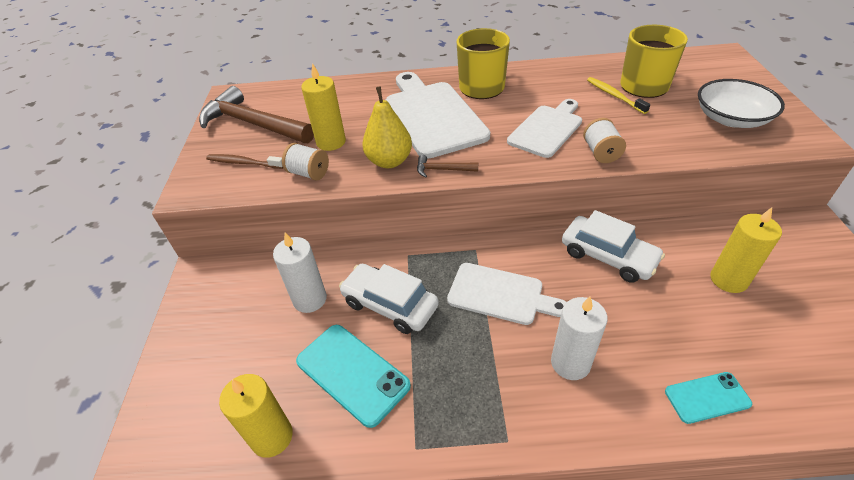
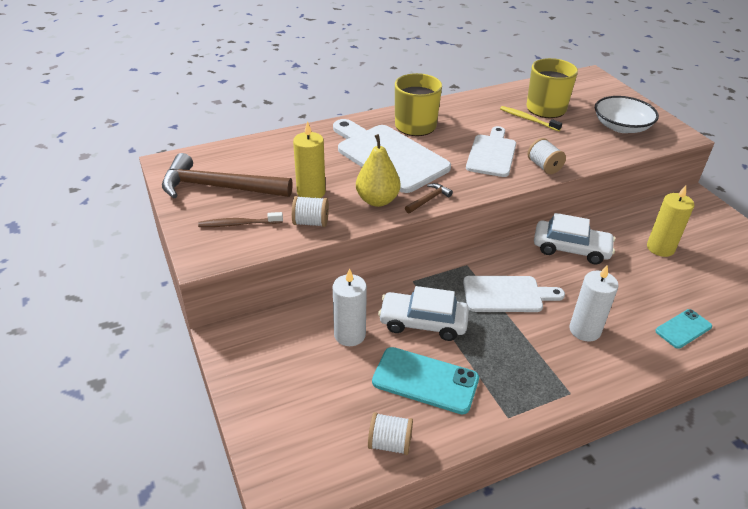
camera: 25 degrees left, 5 degrees down
yellow candle [219,374,293,458] -> white spool [368,412,413,455]
brown hammer [417,155,478,177] -> brown hammer turned 150 degrees clockwise [405,183,453,214]

